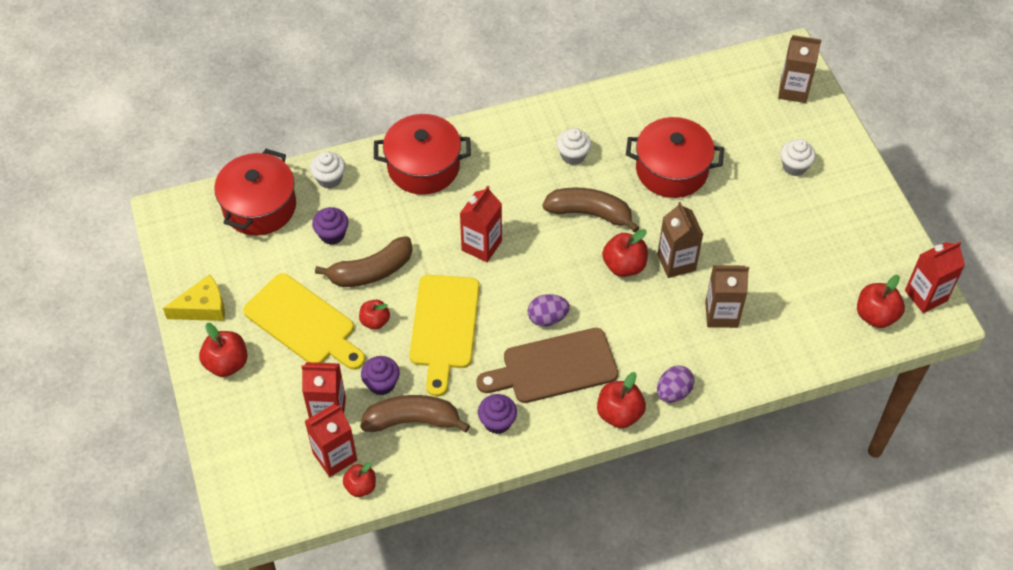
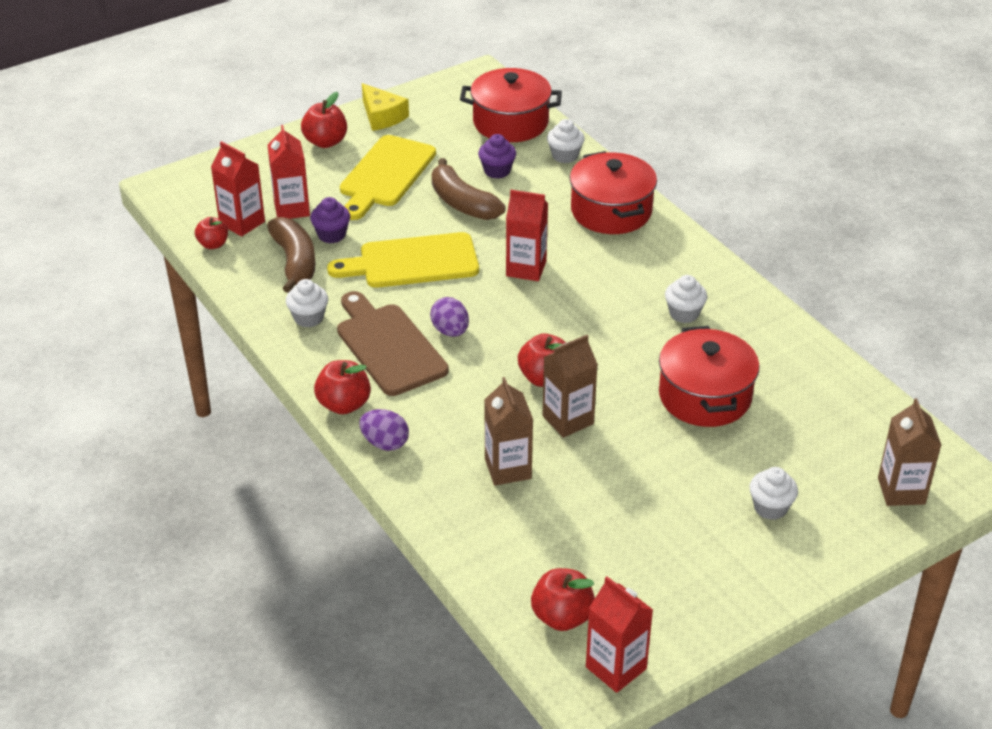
camera: 75 degrees right, 15 degrees down
red apple [359,300,390,330] -> none
purple cupcake [478,394,517,434] -> white cupcake [286,279,328,327]
brown banana [542,187,639,233] -> none

